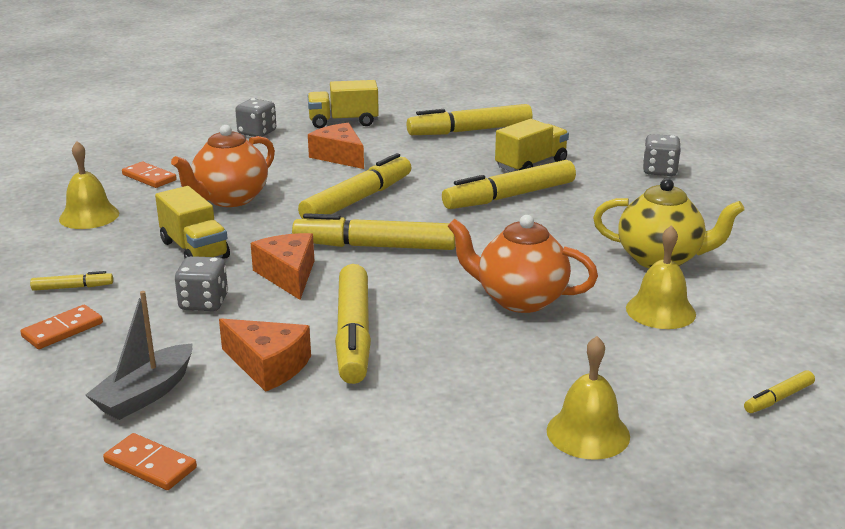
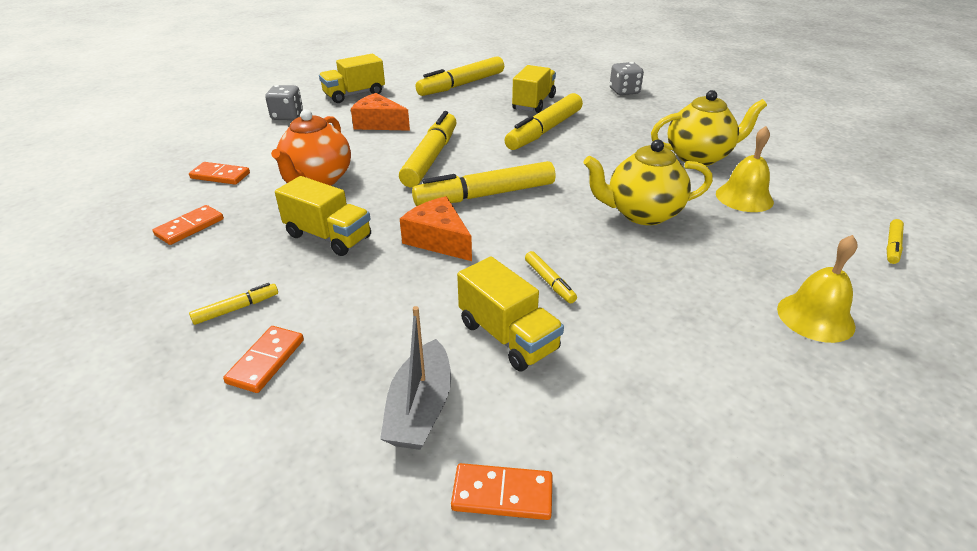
camera: 25 degrees left, 10 degrees up
yellow bell [59,141,119,229] -> orange domino [153,205,224,245]
grey dice [174,256,228,311] -> none
orange cheese [219,318,311,392] -> yellow truck [457,257,564,372]
yellow marker [335,264,371,384] -> yellow marker [525,251,577,303], size x0.45
orange teapot [448,215,598,313] -> yellow teapot [583,140,713,225]

